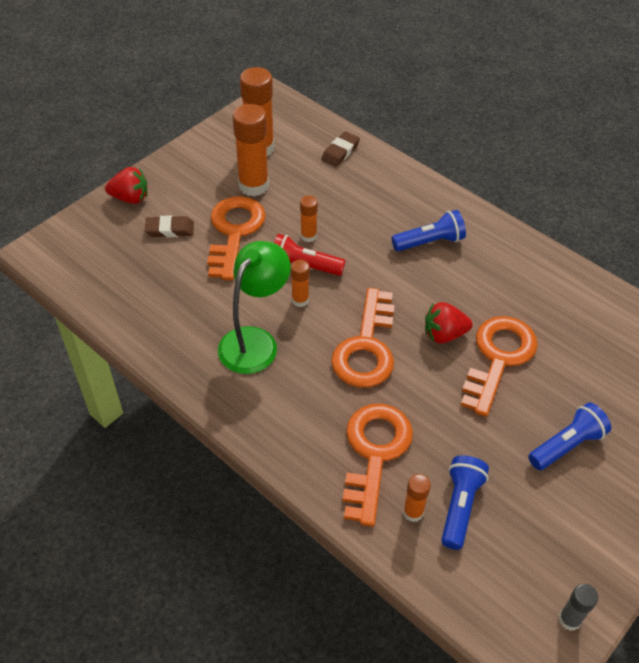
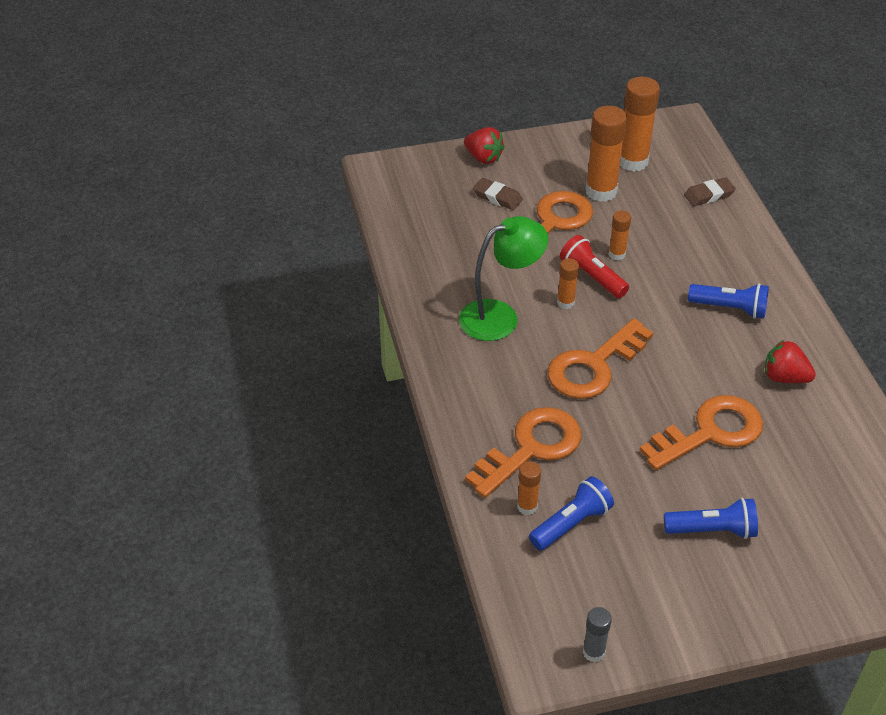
camera: 35 degrees right, 5 degrees down
red strawberry [425,302,473,344] -> red strawberry moved to [765,340,816,383]

